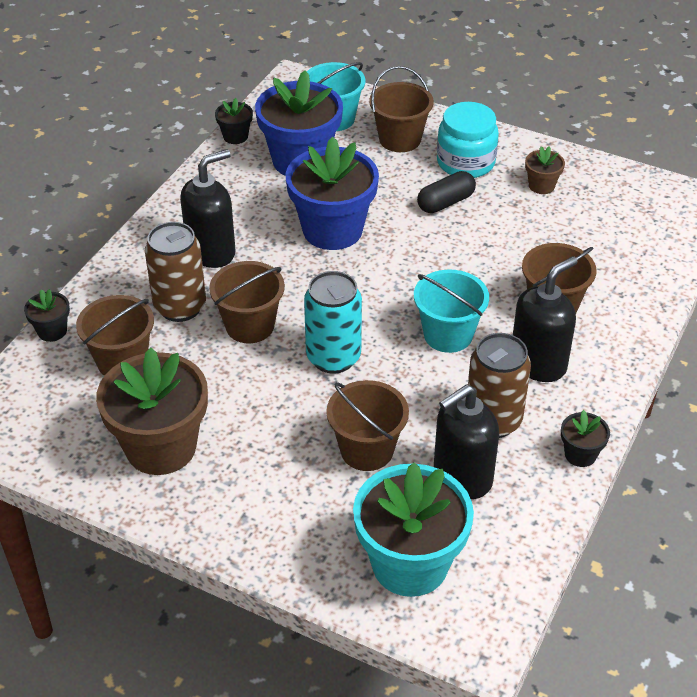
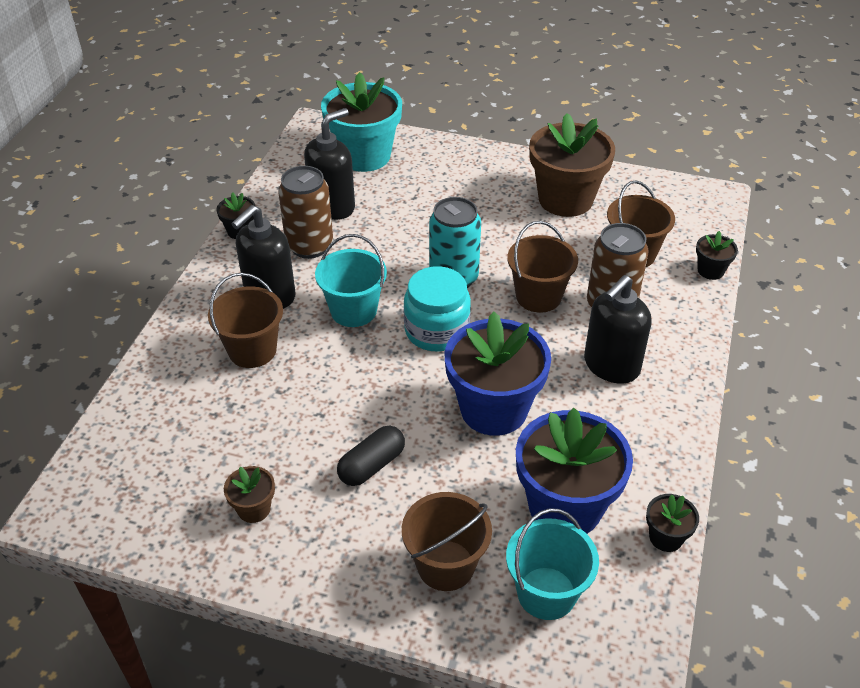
camera: 170 degrees right, 0 degrees up
brown bucket [326,380,409,471] -> none
turquoise jar [437,102,499,178] -> turquoise jar moved to [404,266,471,351]

